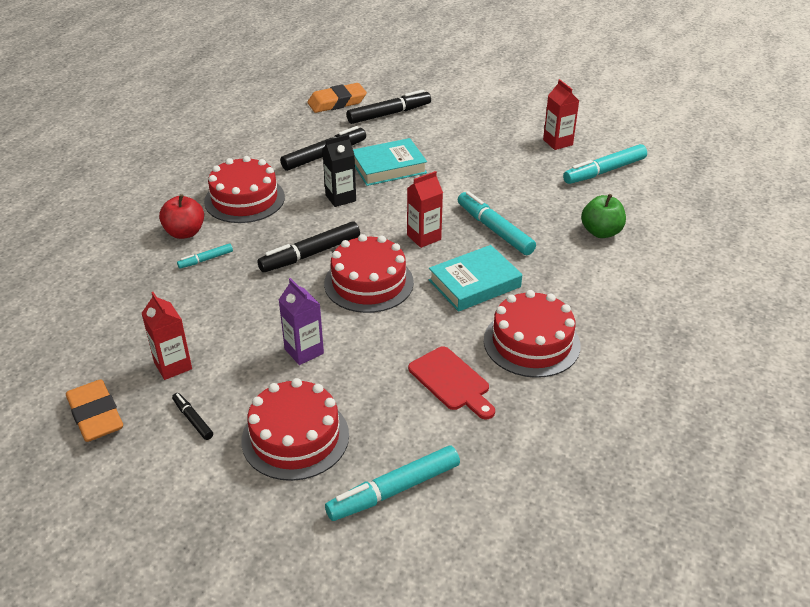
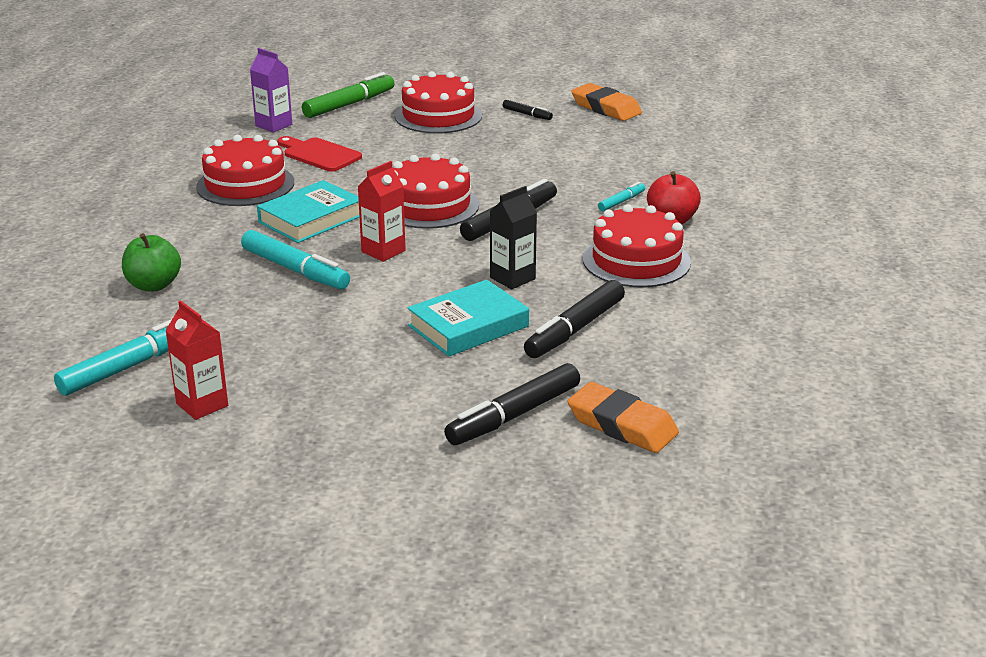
camera: 165 degrees right, 10 degrees down
red carton [141,292,192,380] -> none
purple carton [279,278,324,365] -> purple carton moved to [250,48,292,132]
orange eraser [307,83,367,113] -> orange eraser turned 75 degrees clockwise [567,382,679,453]
turquoise marker [325,445,460,521] -> green marker [302,72,395,118]

